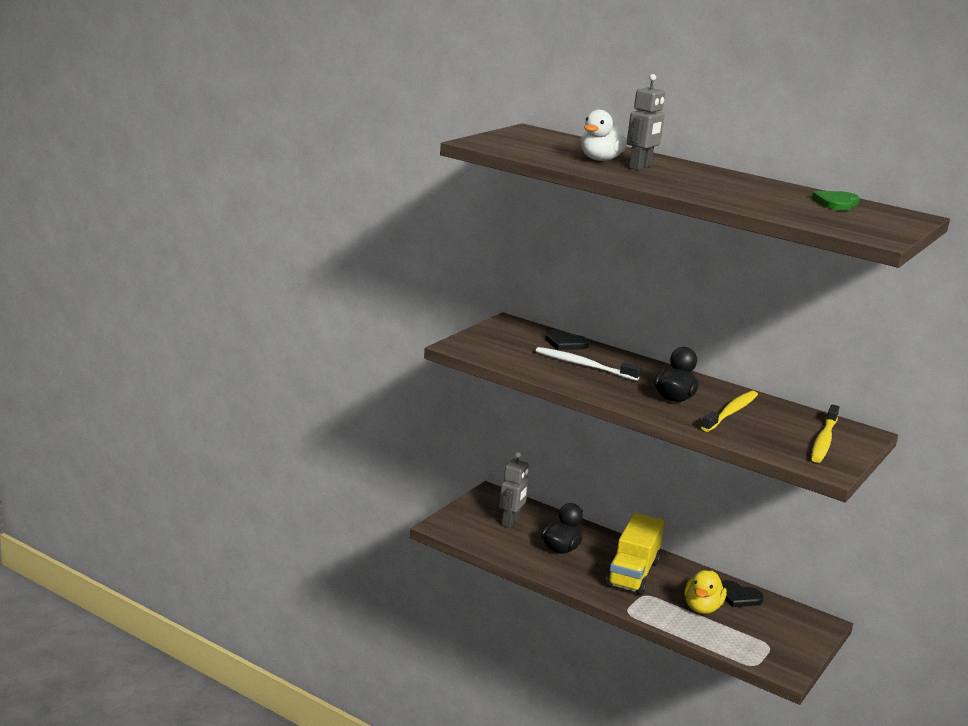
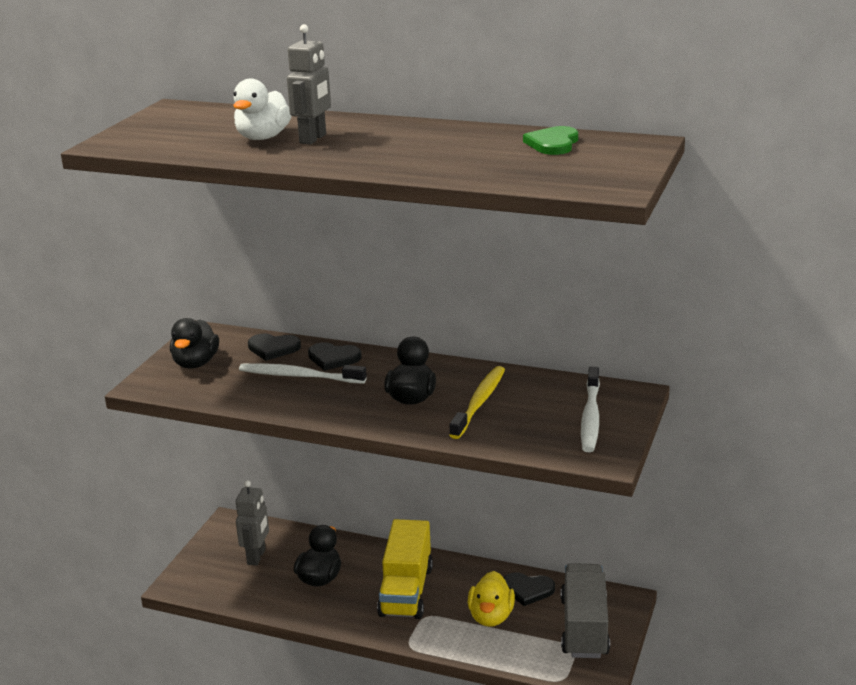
camera: 10 degrees left, 5 degrees up
yellow toothbrush [811,405,839,463] -> white toothbrush [581,367,600,452]
none -> black duck [170,318,219,369]
none -> black heart [308,342,362,371]
none -> grey truck [561,563,610,658]

